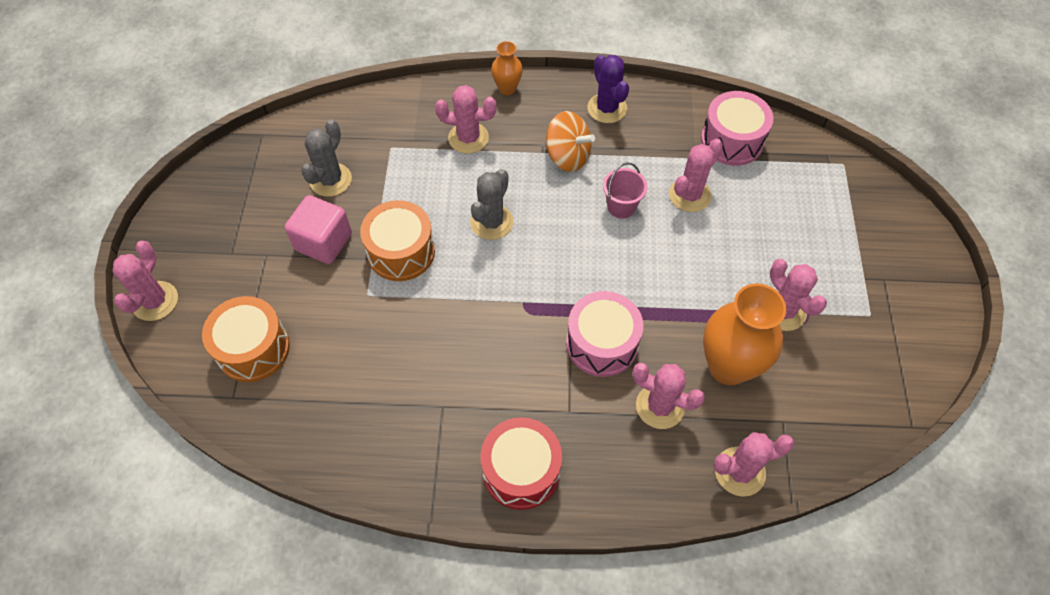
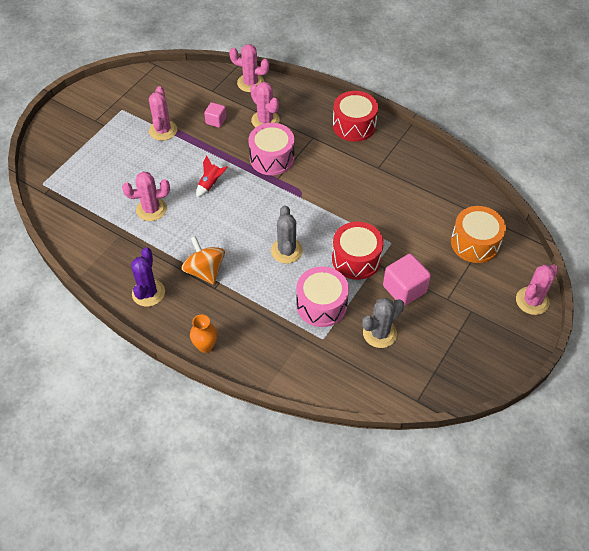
camera: 150 degrees left, 5 degrees down
orange drum [360,200,435,281] -> red drum [332,222,384,280]
pink cactus [435,85,497,154] -> none
grey cactus [470,169,513,240] -> grey cactus turned 60 degrees counterclockwise [271,205,303,264]
pink bucket [603,162,647,219] -> none
pink drum [701,91,773,166] -> pink drum moved to [296,266,349,327]
orange vase [703,284,786,385] -> pink cube [204,102,226,128]
none -> red rocket [196,156,228,197]

